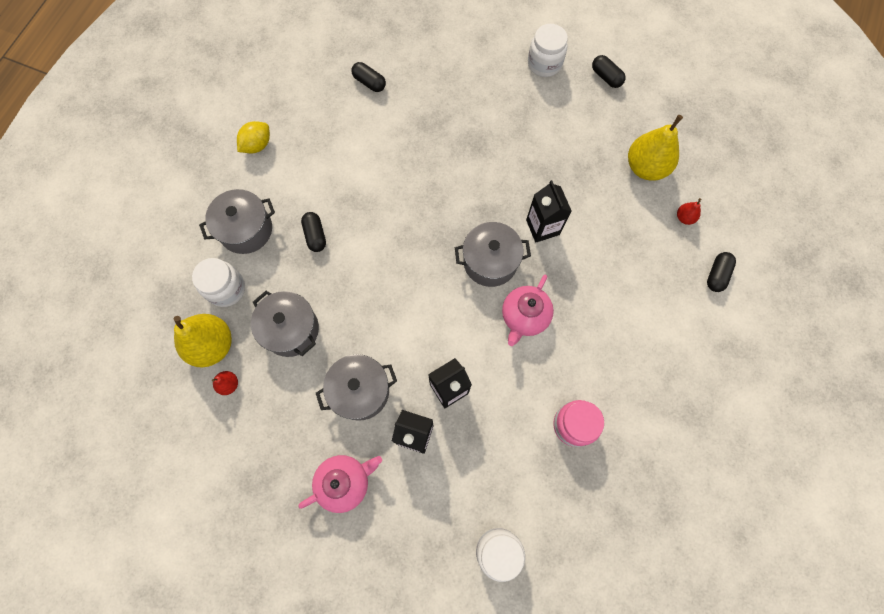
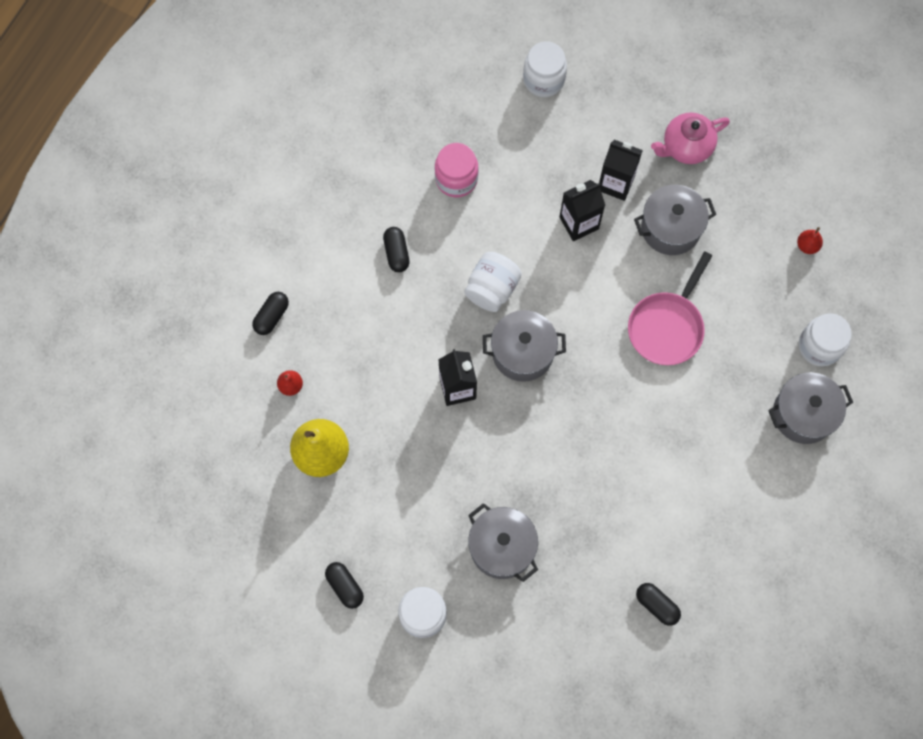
camera: 175 degrees left, 0 degrees up
yellow pear [174,314,232,367] -> none
yellow lemon [237,121,270,154] -> none
grey pot [251,291,319,357] -> grey pot moved to [468,503,538,582]
black capsule [301,212,326,252] -> black capsule moved to [383,227,410,272]
pink teapot [502,275,554,346] -> white jar [464,252,522,312]
none -> pink pan [628,251,712,365]

